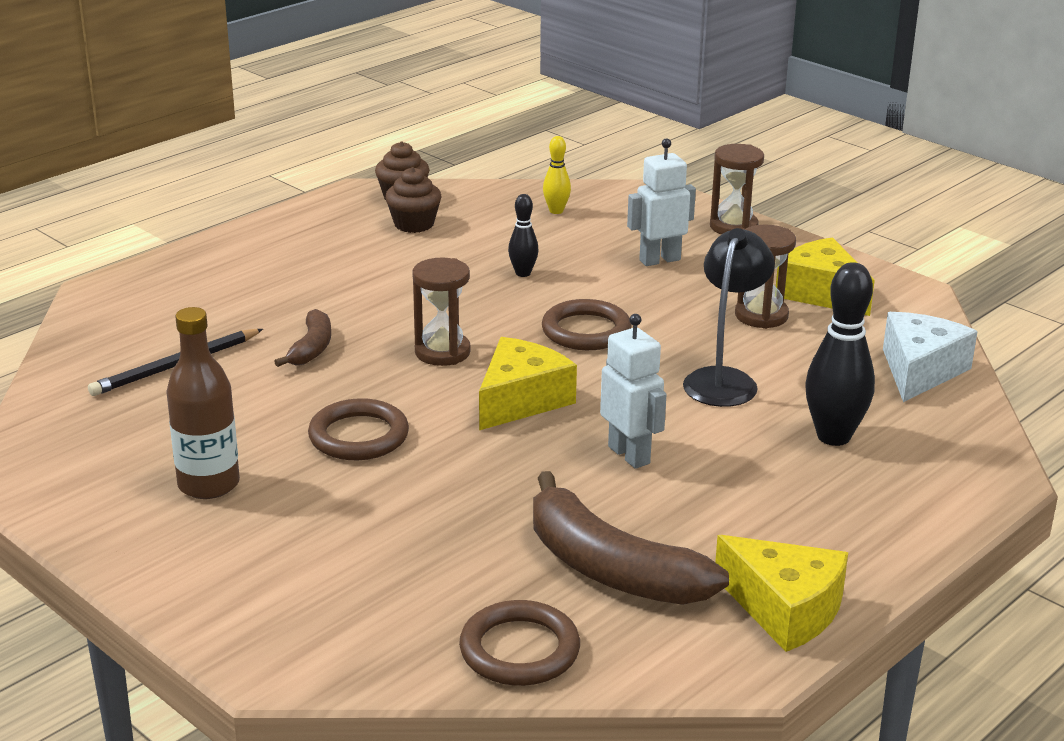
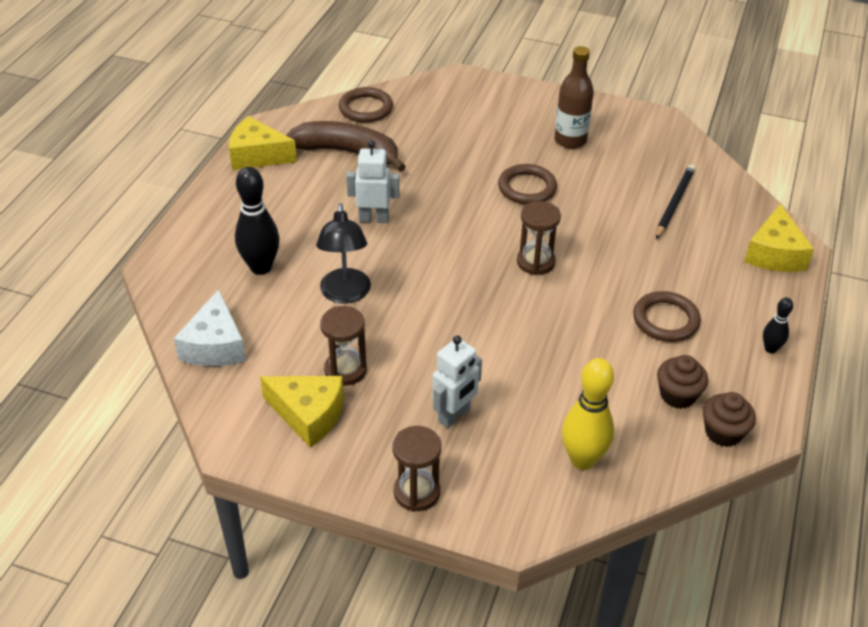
camera: 155 degrees right, 15 degrees up
brown banana [274,309,331,367] -> none
yellow cheese [479,337,577,430] -> yellow cheese moved to [744,204,814,272]
black bowling pin [508,194,539,277] -> black bowling pin moved to [763,298,793,354]
brown ring [542,299,632,350] -> brown ring moved to [633,291,701,342]
yellow bowling pin [543,136,571,214] -> yellow bowling pin [562,358,614,470], size x1.88
white robot [600,314,667,469] -> white robot turned 150 degrees clockwise [346,141,400,223]

